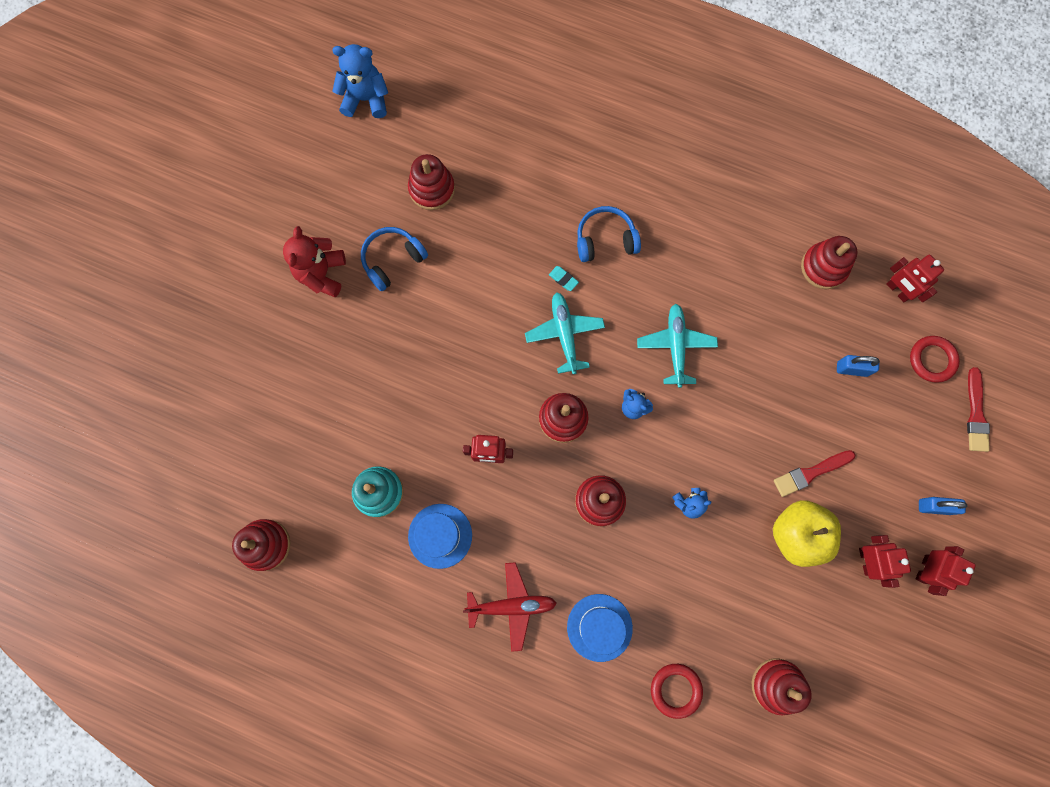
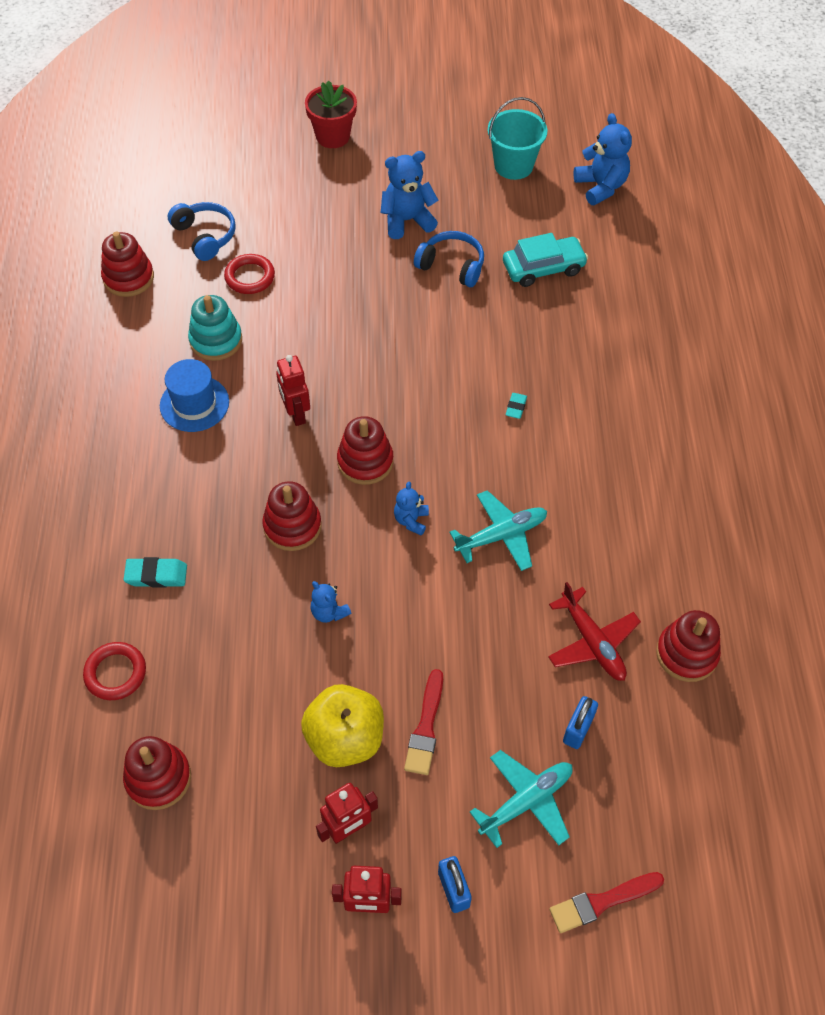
camera: 65 degrees right, 20 degrees down
red teddy bear [283,226,346,297] -> blue teddy bear [381,151,438,239]
red stacking toy [408,154,455,210] -> turquoise car [503,233,588,287]
red plane [463,562,557,652] -> red plane moved to [548,582,641,681]
turquoise plane [525,292,605,374] -> turquoise plane moved to [470,750,573,848]
blue hat [567,594,633,662] -> turquoise eraser [123,557,187,588]
blue headphones [577,206,641,262] -> blue headphones moved to [168,202,236,261]
red brush [774,450,855,497] -> red brush turned 120 degrees counterclockwise [404,669,443,775]
blue padlock [837,355,880,377] -> blue padlock turned 45 degrees clockwise [563,696,598,749]
red robot [886,255,944,302] -> none
red ring [910,336,960,383] -> red ring moved to [224,254,275,294]
none -> red flower pot [305,80,357,148]
none -> turquoise bucket [487,97,547,180]

